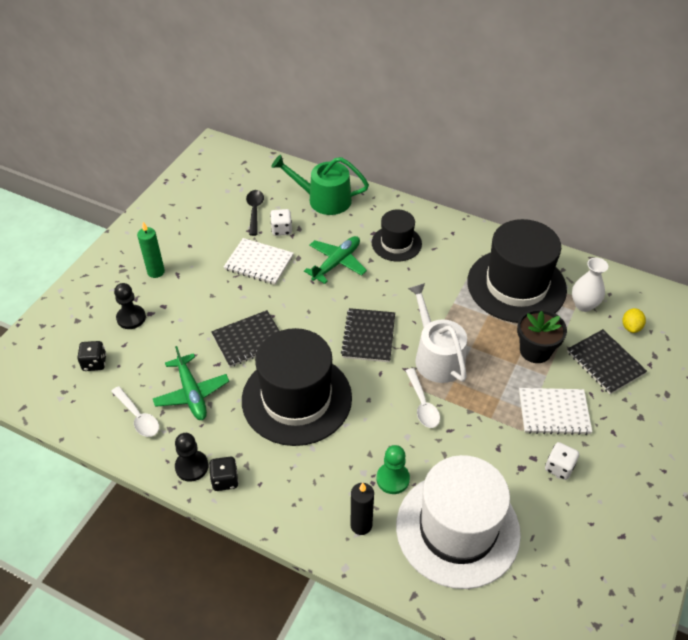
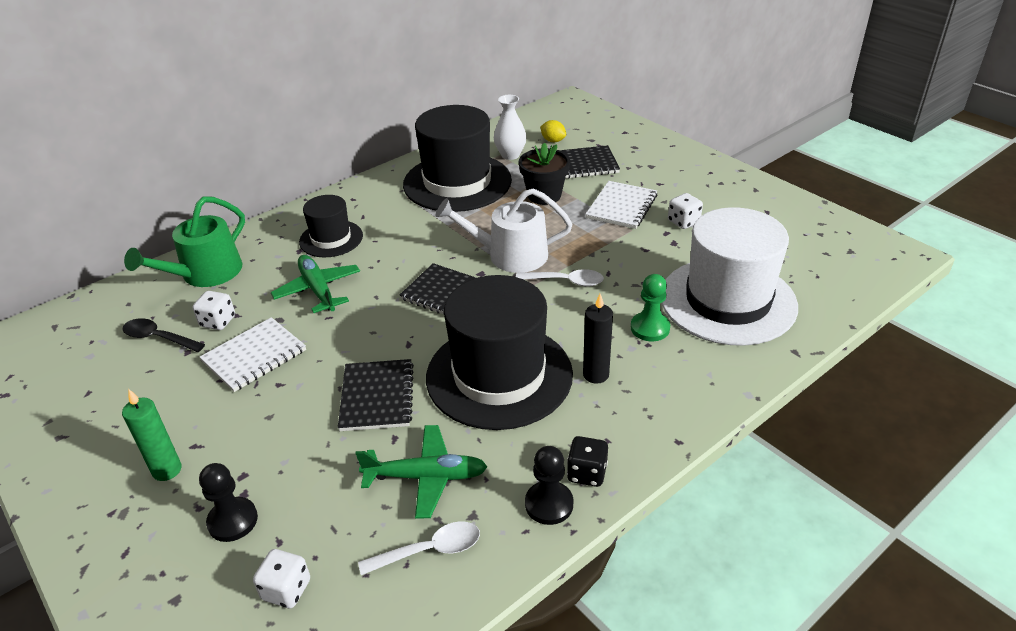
camera: 65 degrees left, 10 degrees down
black dice [77,341,106,371] -> white dice [253,549,310,608]
black candle [350,483,374,535] -> black candle moved to [583,294,613,384]

